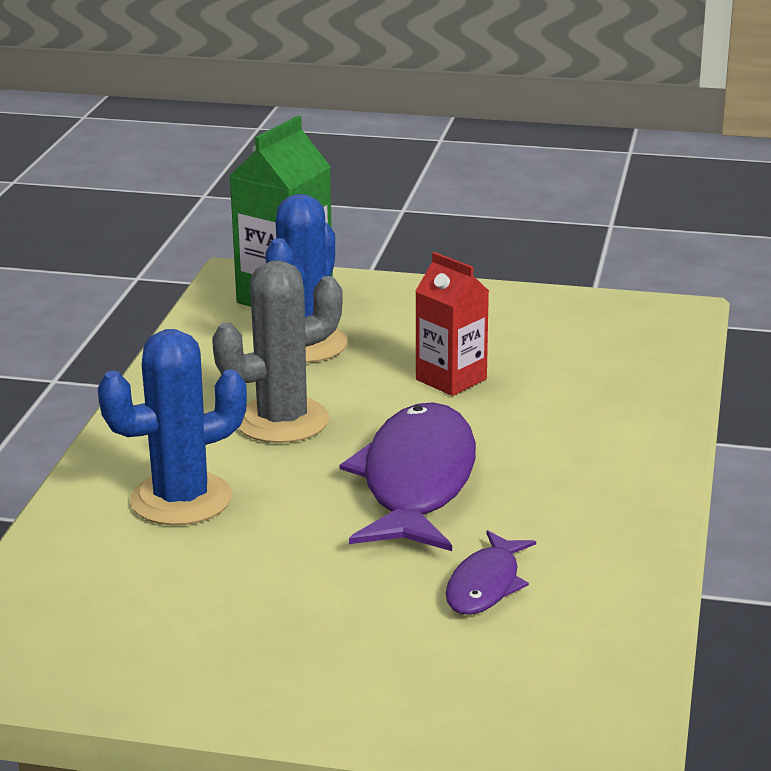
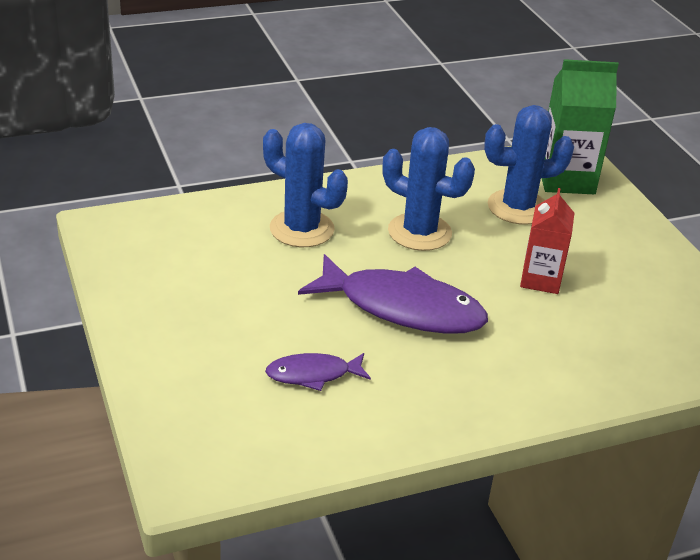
camera: 55 degrees right, 10 degrees up
grey cactus [212,260,343,443] -> blue cactus [382,127,475,251]
purple fish [340,402,476,551] -> purple fish turned 45 degrees clockwise [298,254,488,334]

